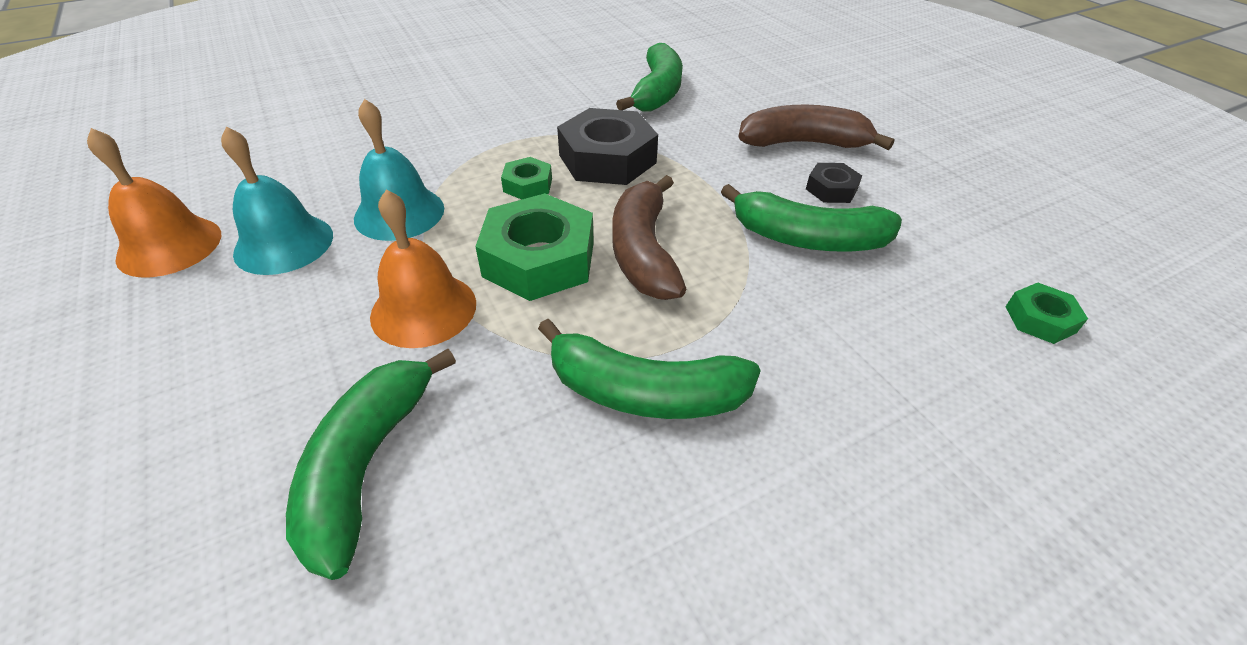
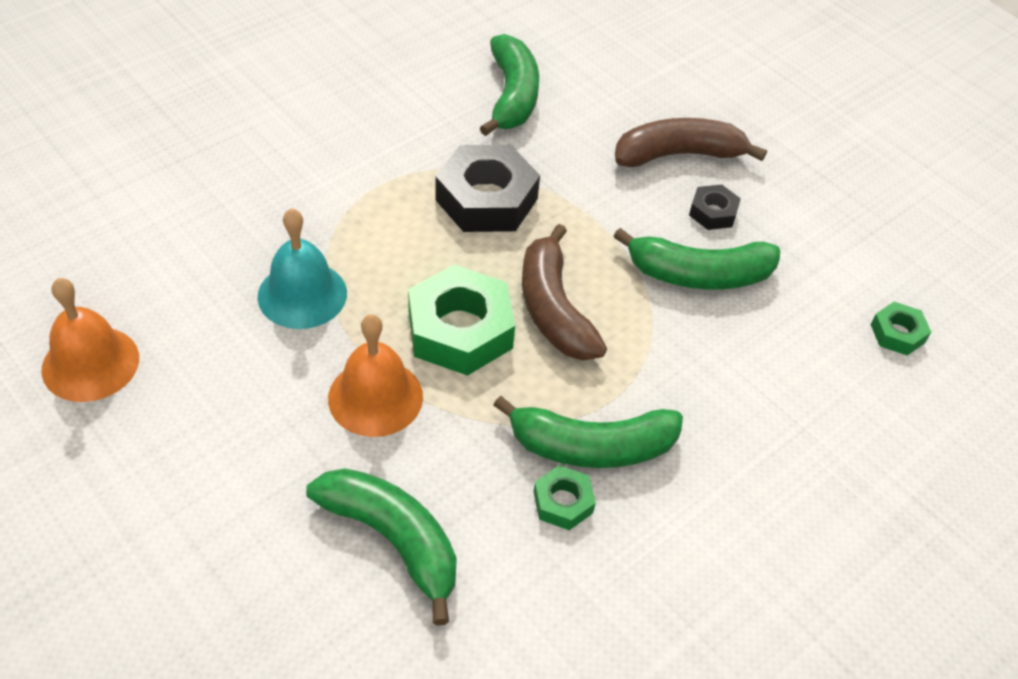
camera: 15 degrees left, 5 degrees up
turquoise bell [221,127,333,275] -> none
green banana [286,349,456,580] -> green banana turned 135 degrees clockwise [306,468,457,626]
green nut [501,157,552,200] -> green nut moved to [534,465,596,530]

